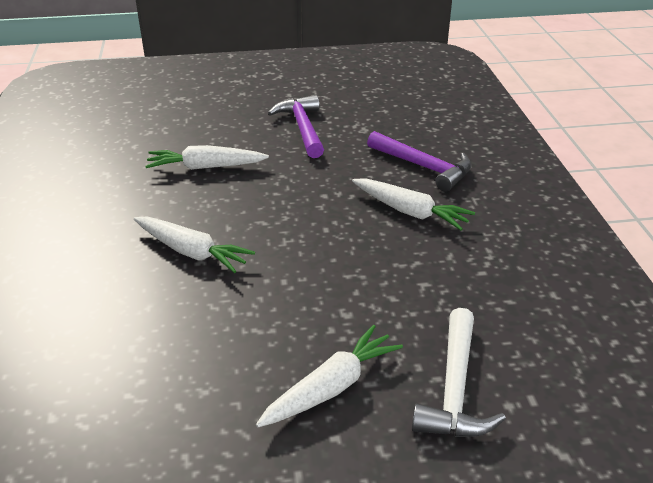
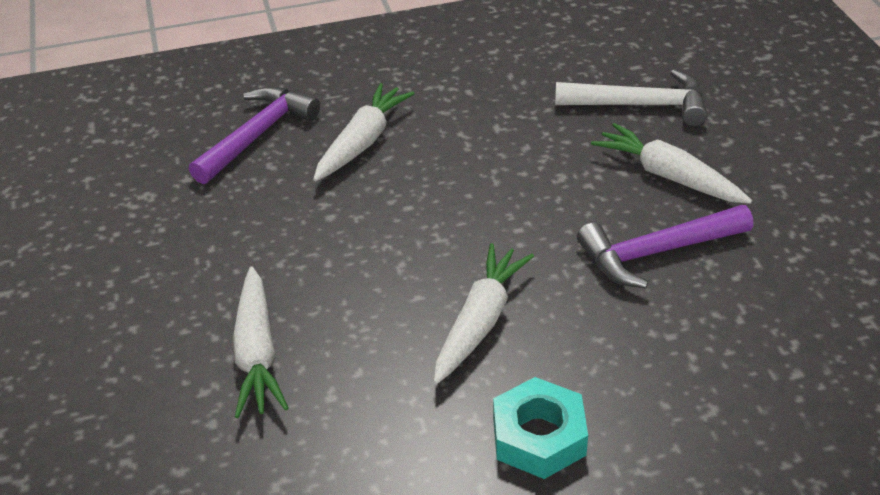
camera: 95 degrees left, 5 degrees up
purple hammer [268,95,324,158] -> purple hammer moved to [577,205,753,289]
none -> turquoise nut [493,377,588,479]

